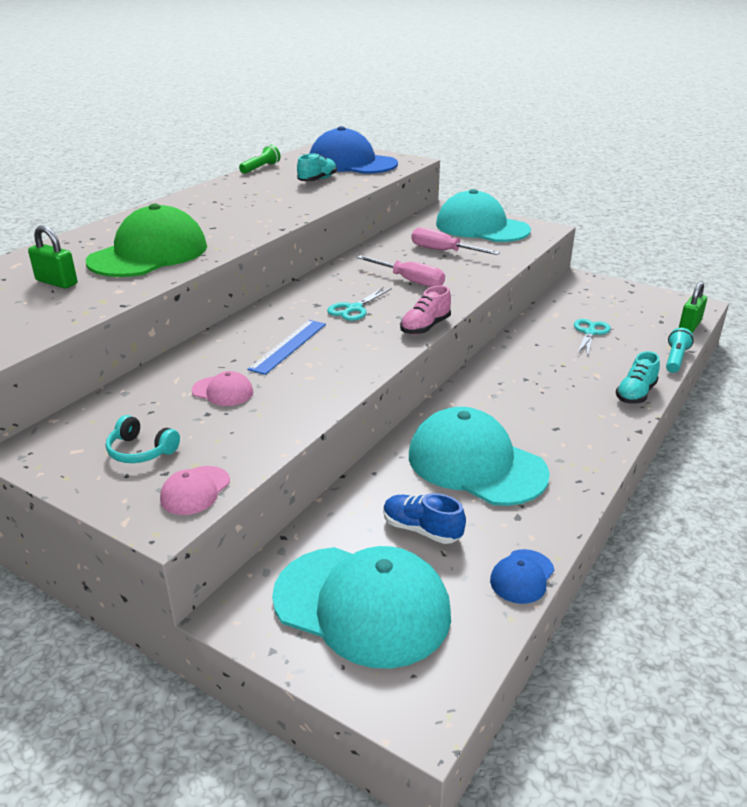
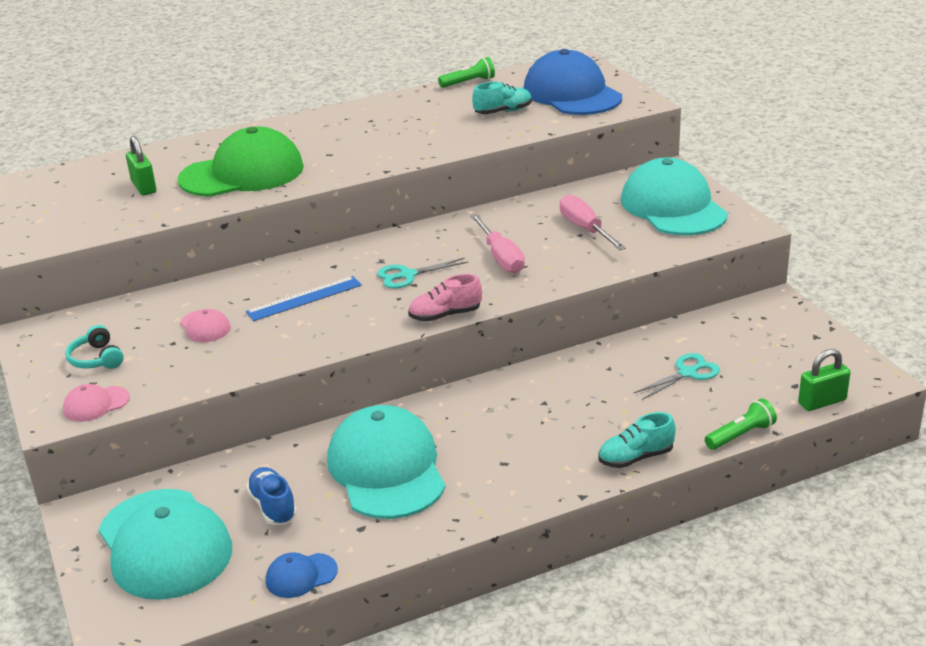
camera: 35 degrees right, 0 degrees up
turquoise flashlight [666,328,694,373] -> green flashlight [705,398,777,450]

